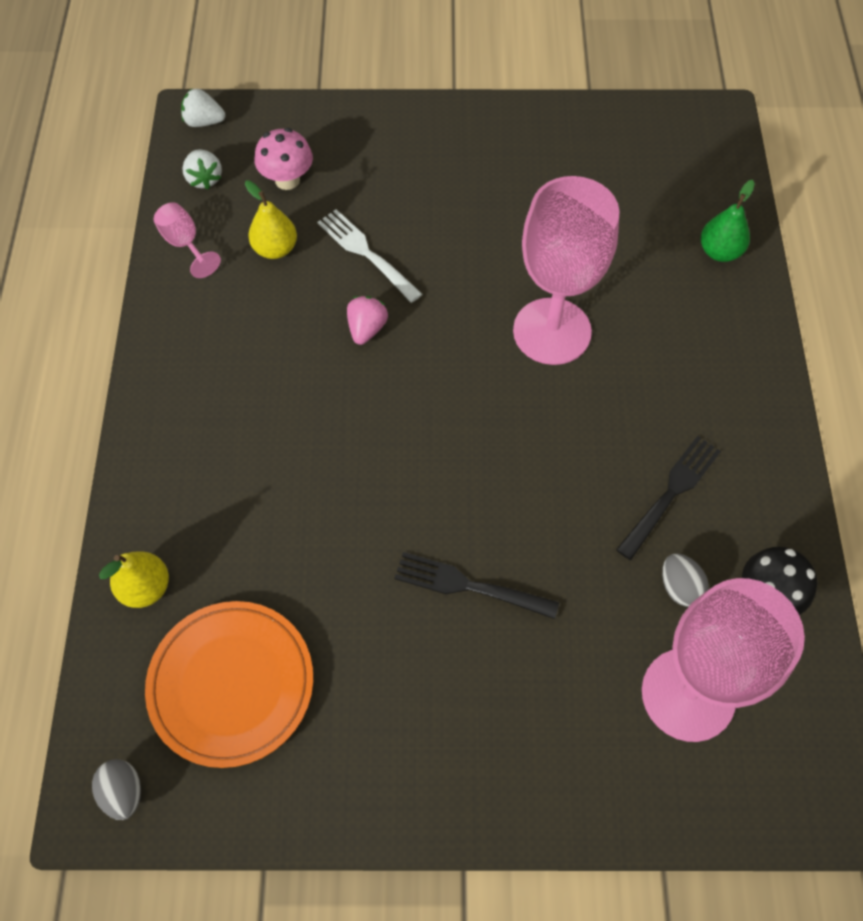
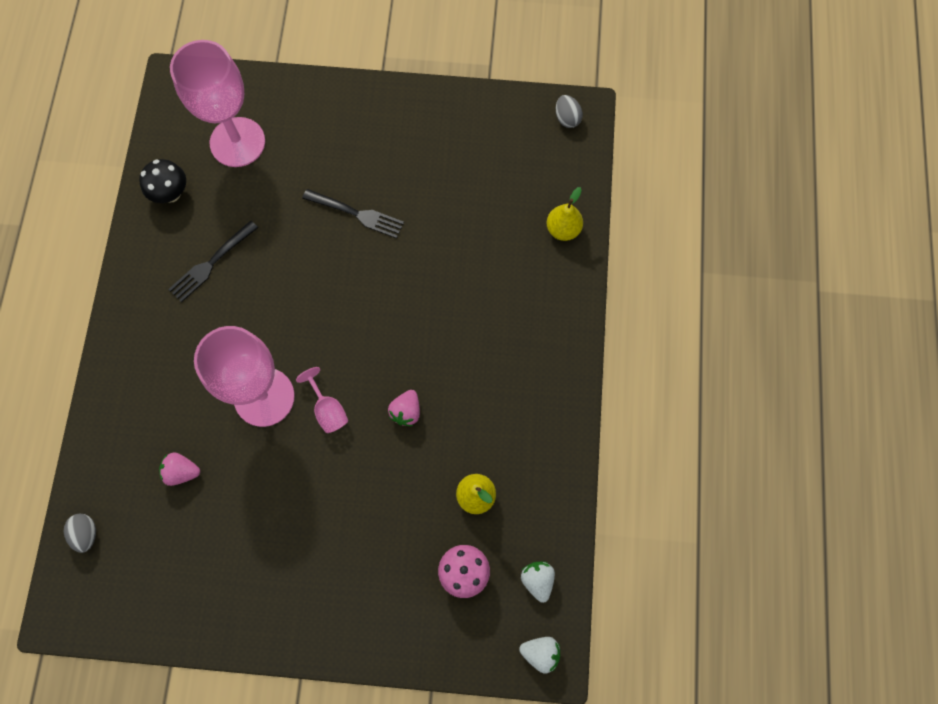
camera: 175 degrees left, 10 degrees up
orange plate [145,601,313,768] -> none
pink goblet [154,202,221,278] -> pink goblet moved to [296,367,348,433]
white fork [317,209,422,303] -> none
grey egg [662,553,709,607] -> grey egg moved to [64,514,96,553]
green pear [701,180,755,262] -> none
none -> pink strawberry [159,452,200,486]

